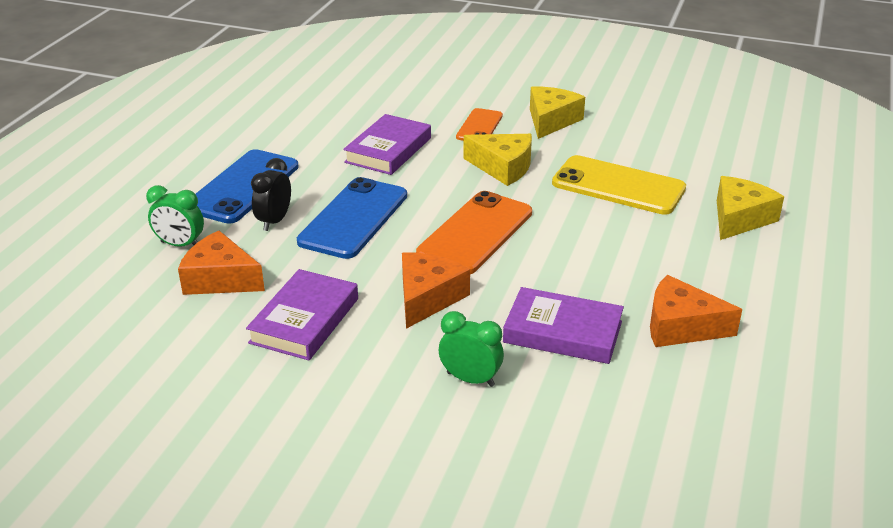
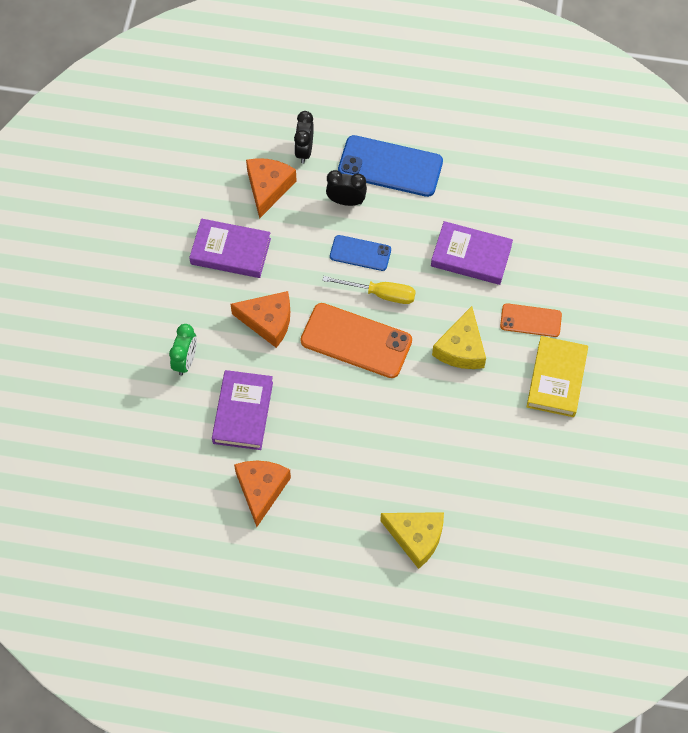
camera: 80 degrees right, 30 degrees up
green clock [146,185,204,247] -> black clock [294,111,314,163]
blue phone [297,177,407,259] -> blue phone [330,235,391,271], size x0.57
yellow cheese [530,86,585,139] -> yellow book [527,336,588,417]
yellow phone [552,155,686,215] -> none
none -> yellow screwdriver [322,276,416,304]

